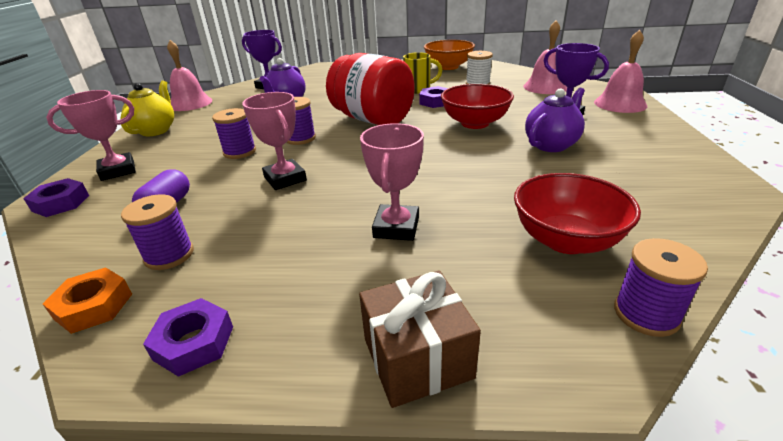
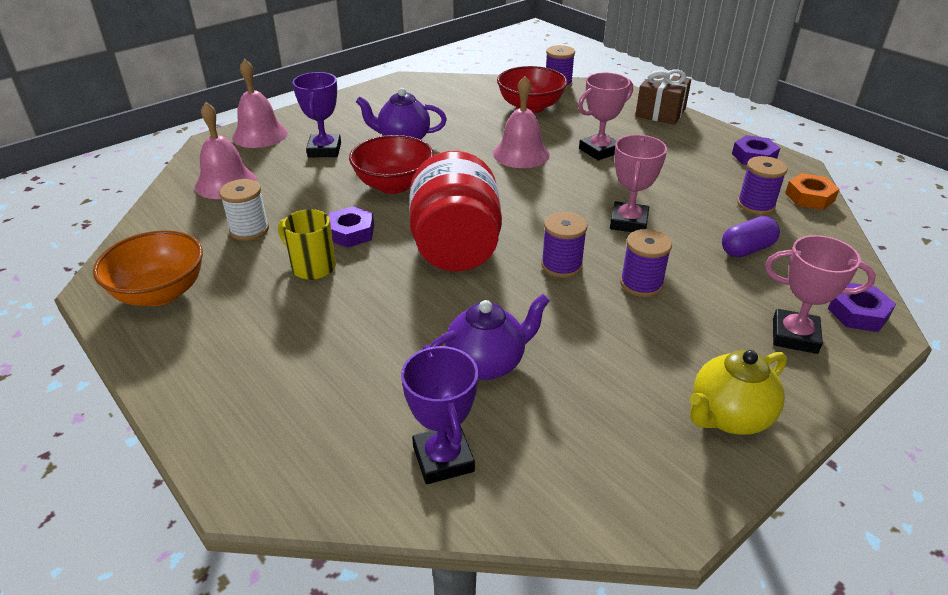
camera: 135 degrees left, 5 degrees up
pink bell [167,40,212,111] -> pink bell moved to [493,76,550,168]

